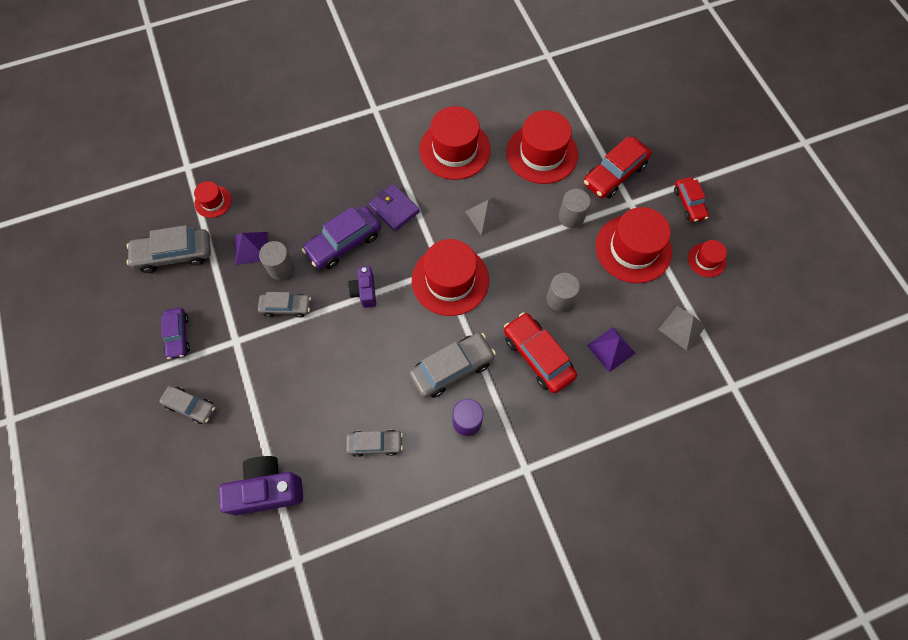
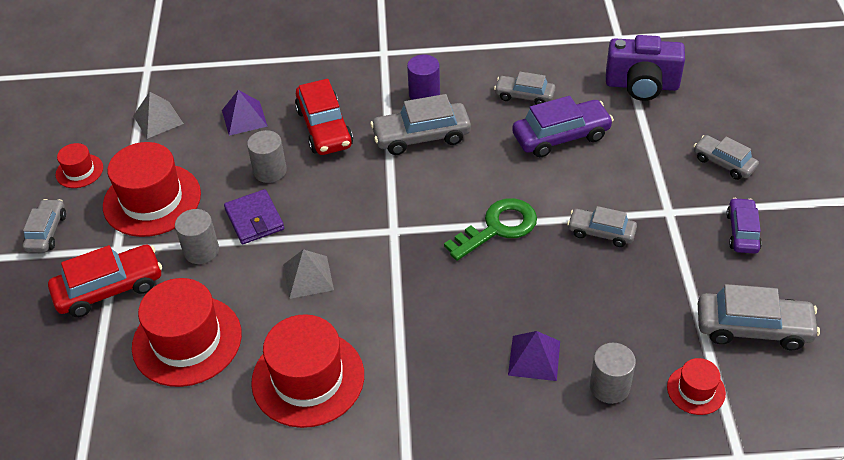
camera: 160 degrees left, 20 degrees down
purple pyramid [235,232,268,265] -> purple pyramid moved to [508,331,560,381]
grey cylinder [259,241,295,280] -> grey cylinder moved to [590,343,636,404]
purple car [302,206,381,269] -> purple car moved to [512,96,614,157]
purple camera [348,266,376,308] -> green key [444,198,537,261]
purple wallet [369,184,420,231] -> purple wallet moved to [224,189,284,244]
red hat [412,239,489,316] -> none
red car [674,177,709,222] -> grey car [23,199,66,253]

